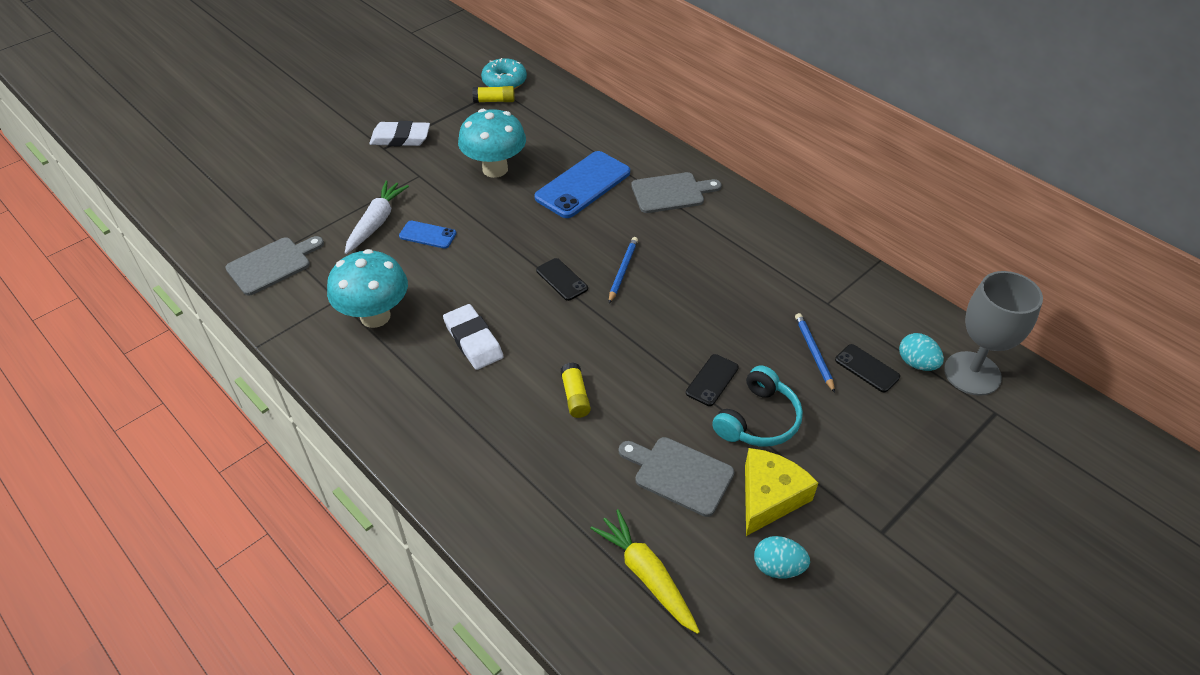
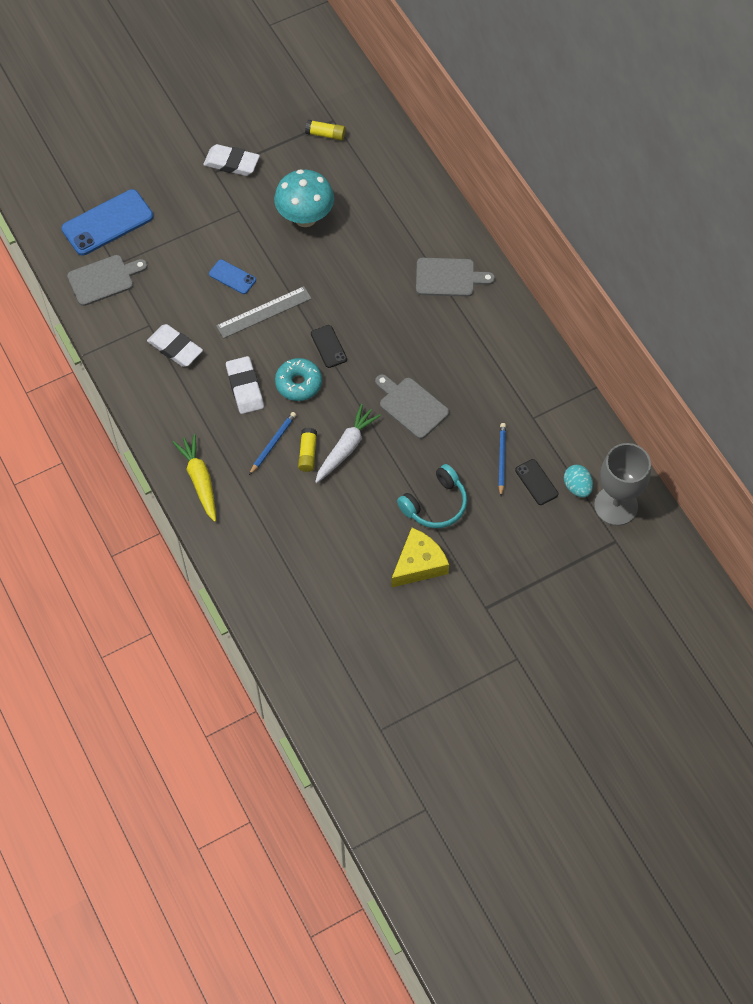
camera: 15 degrees right, 15 degrees up
turquoise mushroom [327,249,408,328] -> white eraser [147,324,203,367]
white carrot [345,180,409,254] -> white carrot moved to [315,404,381,483]
turquoise donut [481,58,527,89] -> turquoise donut moved to [275,358,322,401]
blue phone [534,151,630,218] -> blue phone moved to [62,189,153,255]
yellow carrot [590,509,700,634] -> yellow carrot moved to [173,434,216,522]
blue pencil [609,237,638,303] -> blue pencil moved to [249,412,296,475]
grey cutting board [619,437,735,517] -> grey cutting board moved to [375,374,449,439]
black phone [686,354,739,406] -> none
turquoise egg [754,536,810,579] -> none
none -> grey ruler [216,286,312,338]

